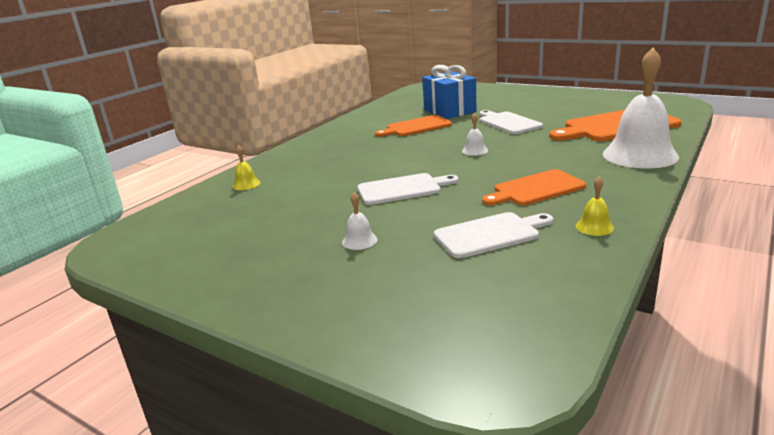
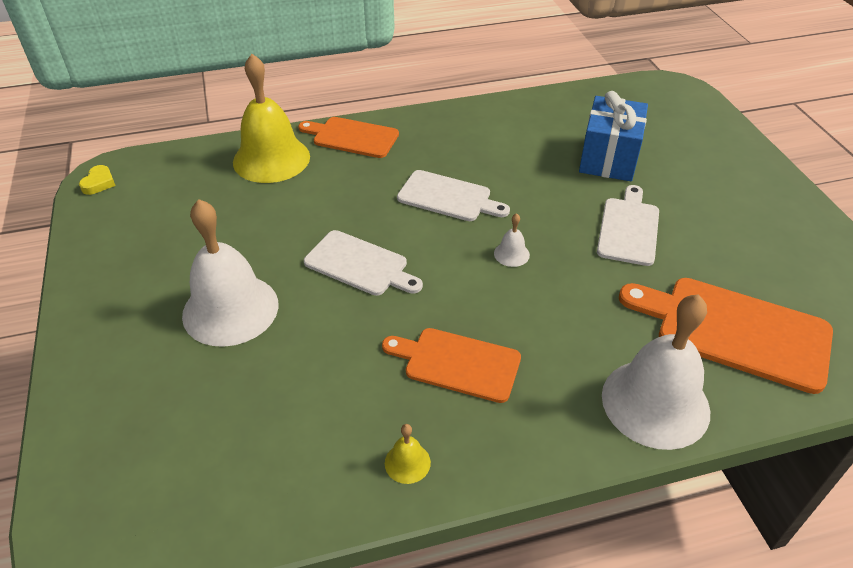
camera: 40 degrees right, 20 degrees up
yellow bell [233,145,261,190] -> yellow bell [233,54,310,183], size x2.46
white bell [342,192,377,250] -> white bell [182,199,278,347], size x2.46
orange cutting board [375,115,452,137] -> orange cutting board moved to [298,117,399,158]
white cutting board [434,212,553,258] -> white cutting board moved to [397,170,510,221]
none -> yellow heart [79,165,116,195]

